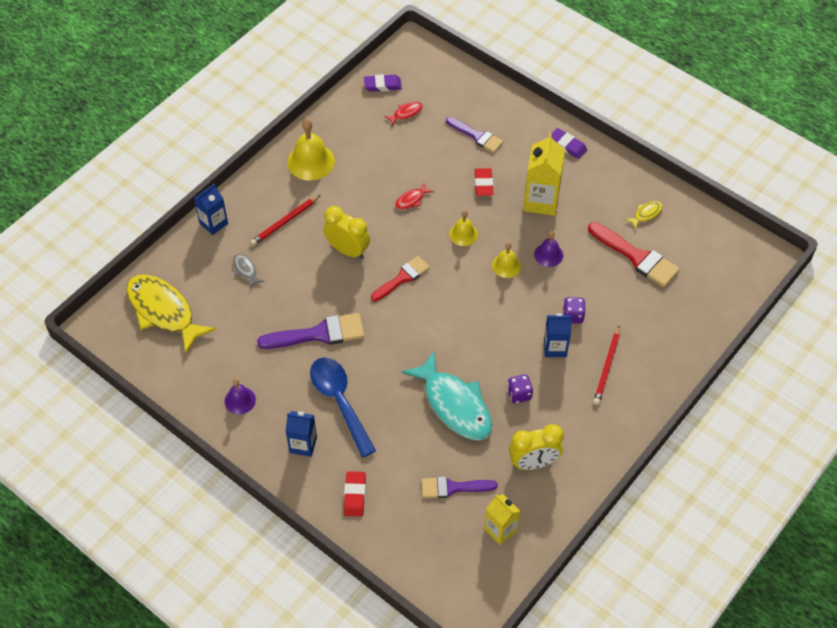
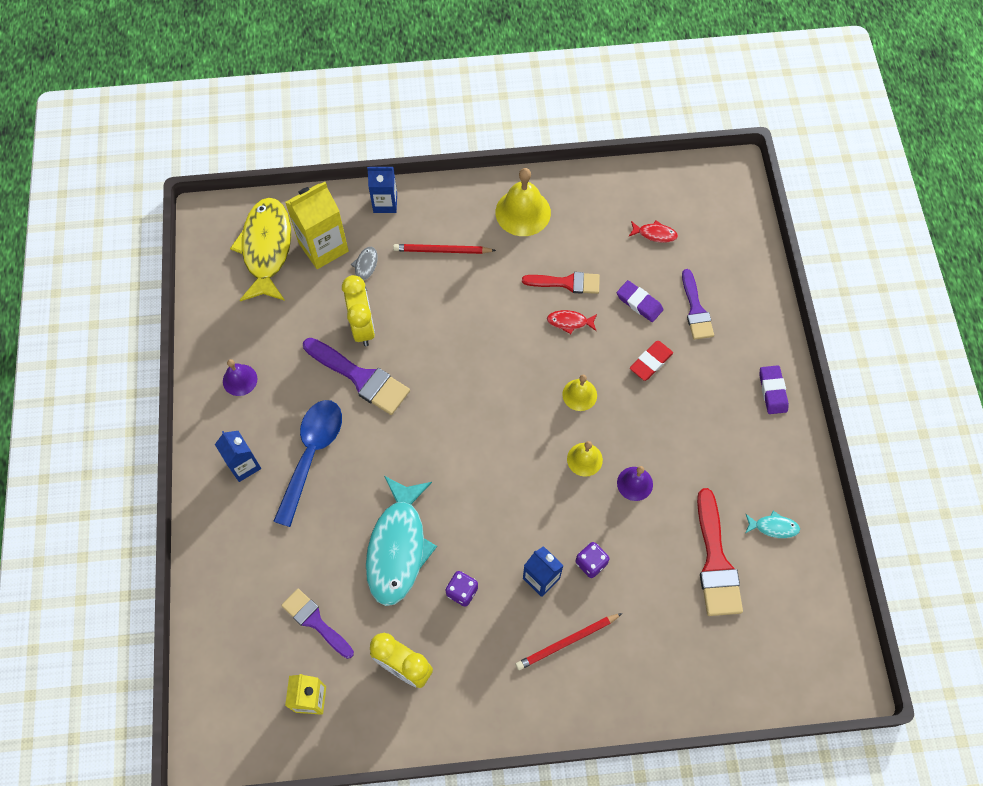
camera: 45 degrees right, 10 degrees up
yellow clock [323,206,370,259] -> yellow clock moved to [342,275,375,346]
red eraser [344,471,366,516] -> none
purple eraser [364,74,402,92] -> purple eraser moved to [617,280,663,322]
red brush [371,256,430,301] -> red brush moved to [522,272,600,294]
yellow carton [523,133,565,216] -> yellow carton moved to [285,182,349,269]
yellow fish [625,201,663,229] -> turquoise fish [745,511,800,538]

